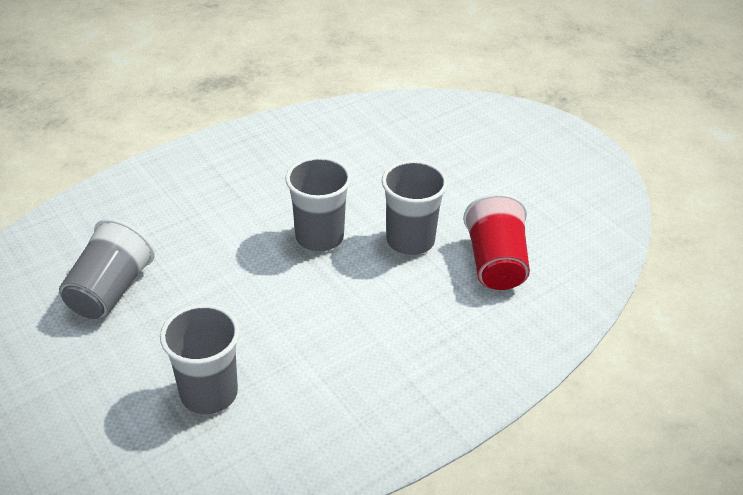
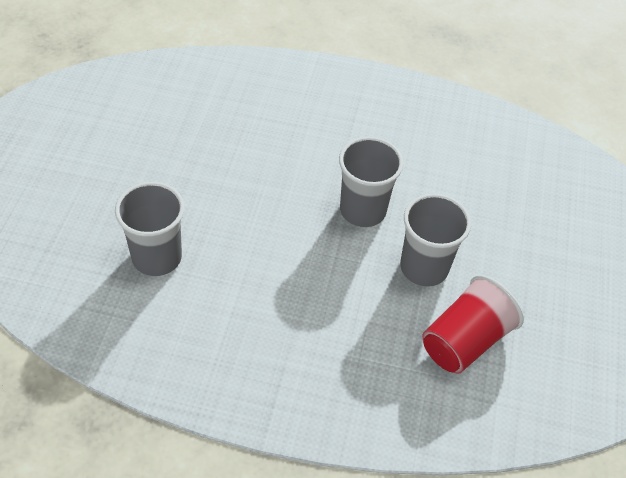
camera: 45 degrees right, 10 degrees up
grey cup [59,218,155,319] -> none

